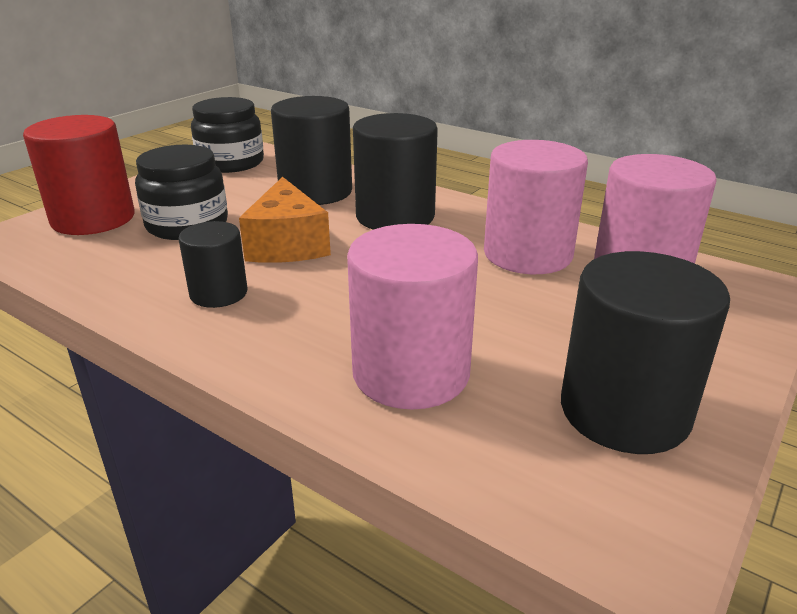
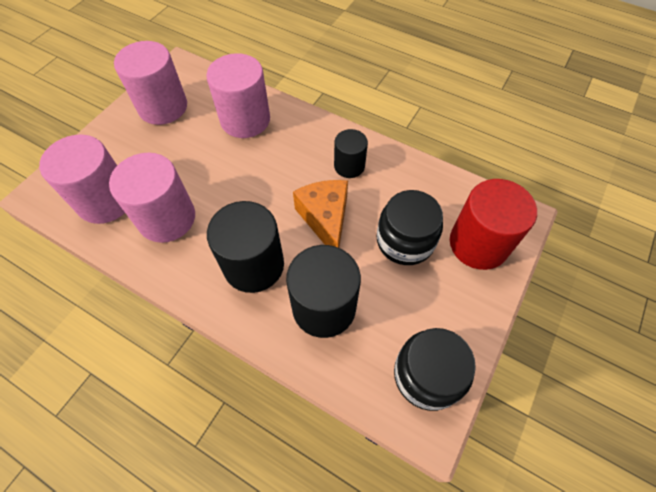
camera: 175 degrees right, 30 degrees up
black cylinder [561,251,730,454] -> pink cylinder [114,41,187,125]

